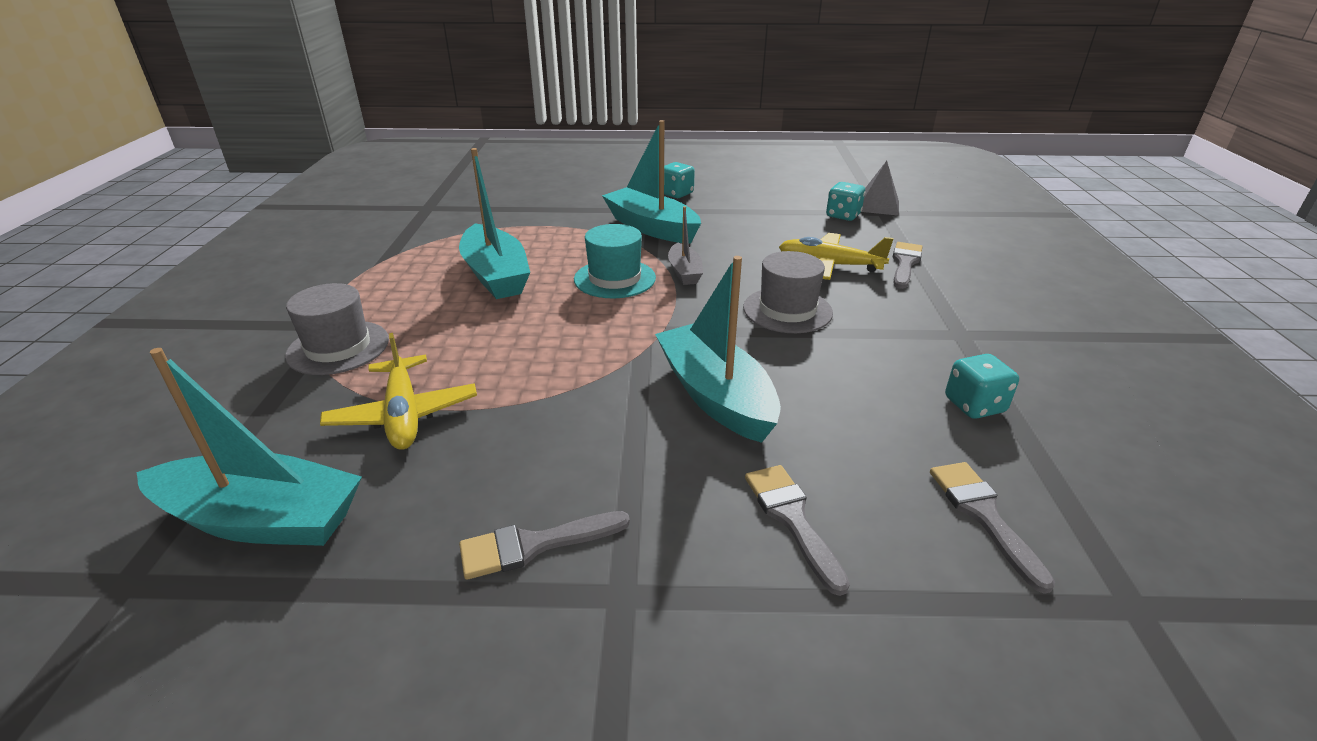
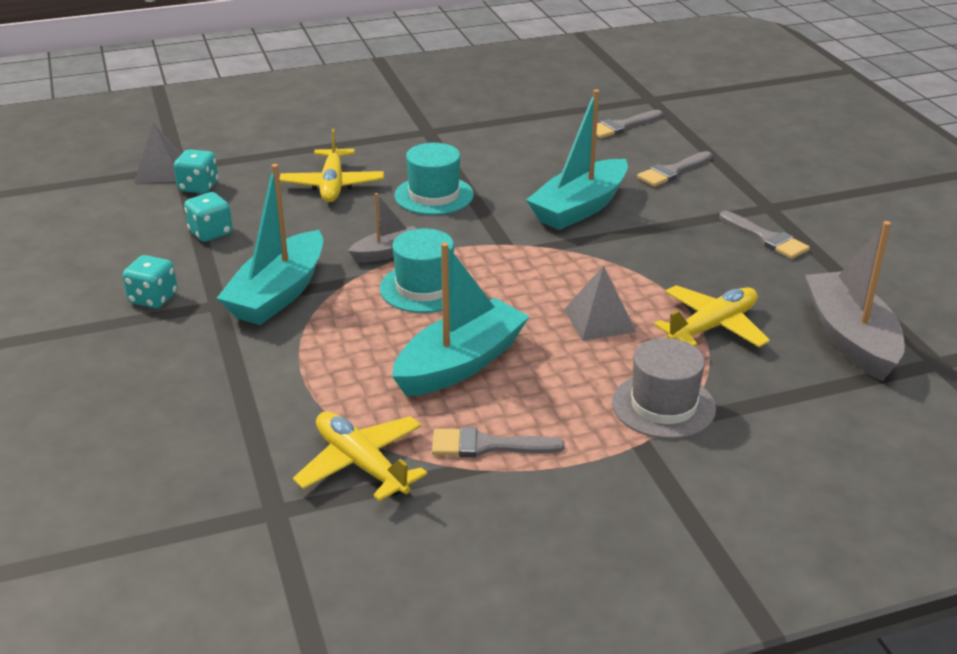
camera: 110 degrees left, 0 degrees up
turquoise boat [136,348,362,546] -> grey boat [805,221,905,381]
grey hat [743,251,833,333] -> turquoise hat [394,143,474,215]
grey brush [893,242,922,289] -> grey brush moved to [432,427,565,458]
turquoise dice [945,354,1019,419] -> turquoise dice moved to [184,192,233,242]
none -> yellow plane [293,412,427,501]
none -> grey pyramid [564,266,636,341]

